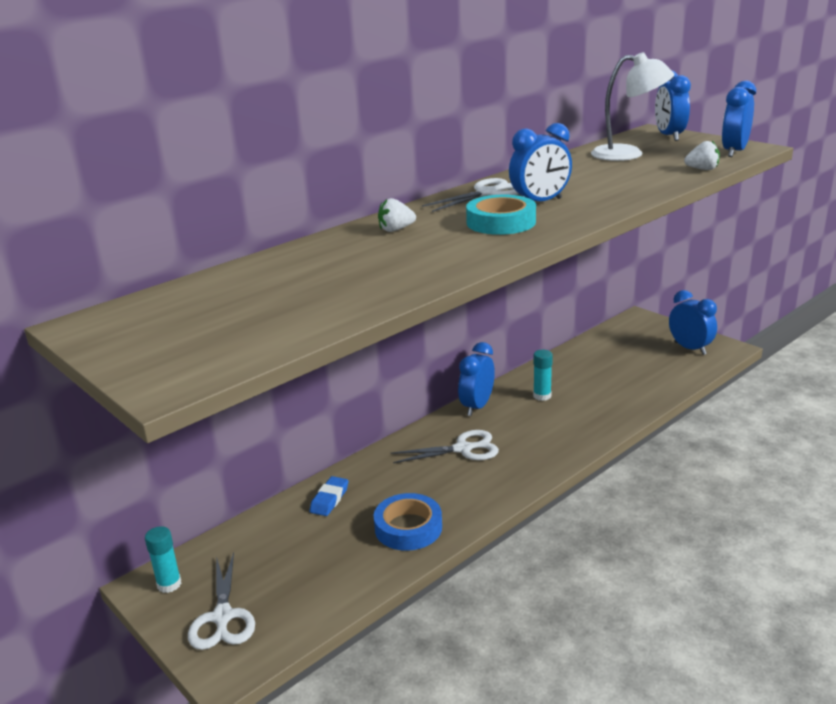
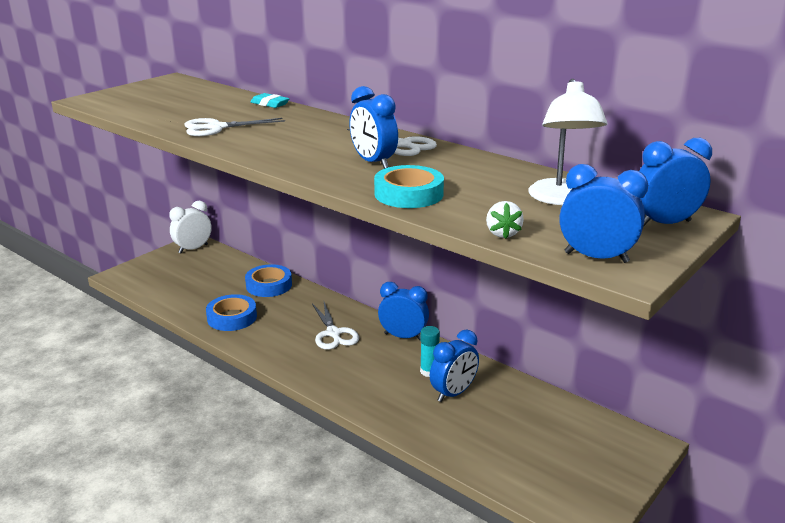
camera: 80 degrees right, 0 degrees up
turquoise glue stick [145,526,182,593] -> white clock [169,201,212,253]
white scissors [188,552,255,650] -> white scissors moved to [184,118,285,136]
blue eraser [309,476,348,516] -> blue tape [245,264,292,297]
white strawberry [378,198,416,232] -> none
turquoise tape [466,195,536,235] -> turquoise tape moved to [374,165,444,208]
blue clock [669,290,717,355] -> blue clock moved to [430,330,479,402]
none -> turquoise eraser [251,93,290,108]

